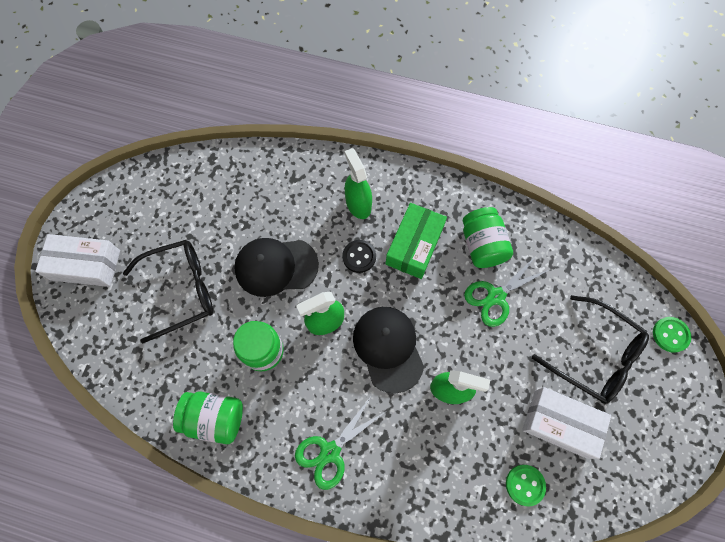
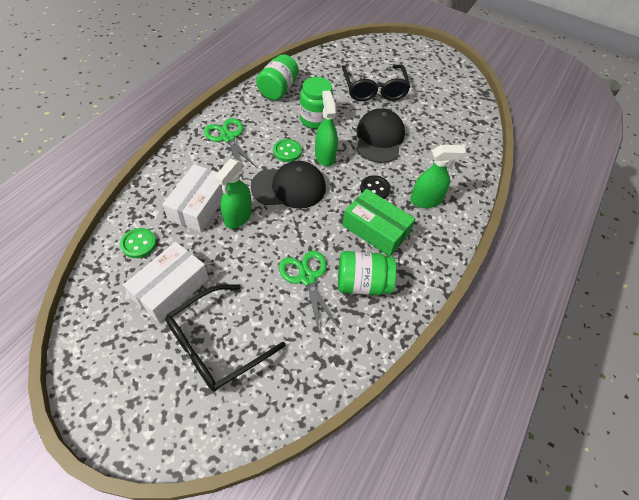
camera: 100 degrees right, 15 degrees down
white box [35,234,120,287] -> white box moved to [162,164,223,232]
green button [653,317,691,353] -> green button moved to [273,139,302,162]

